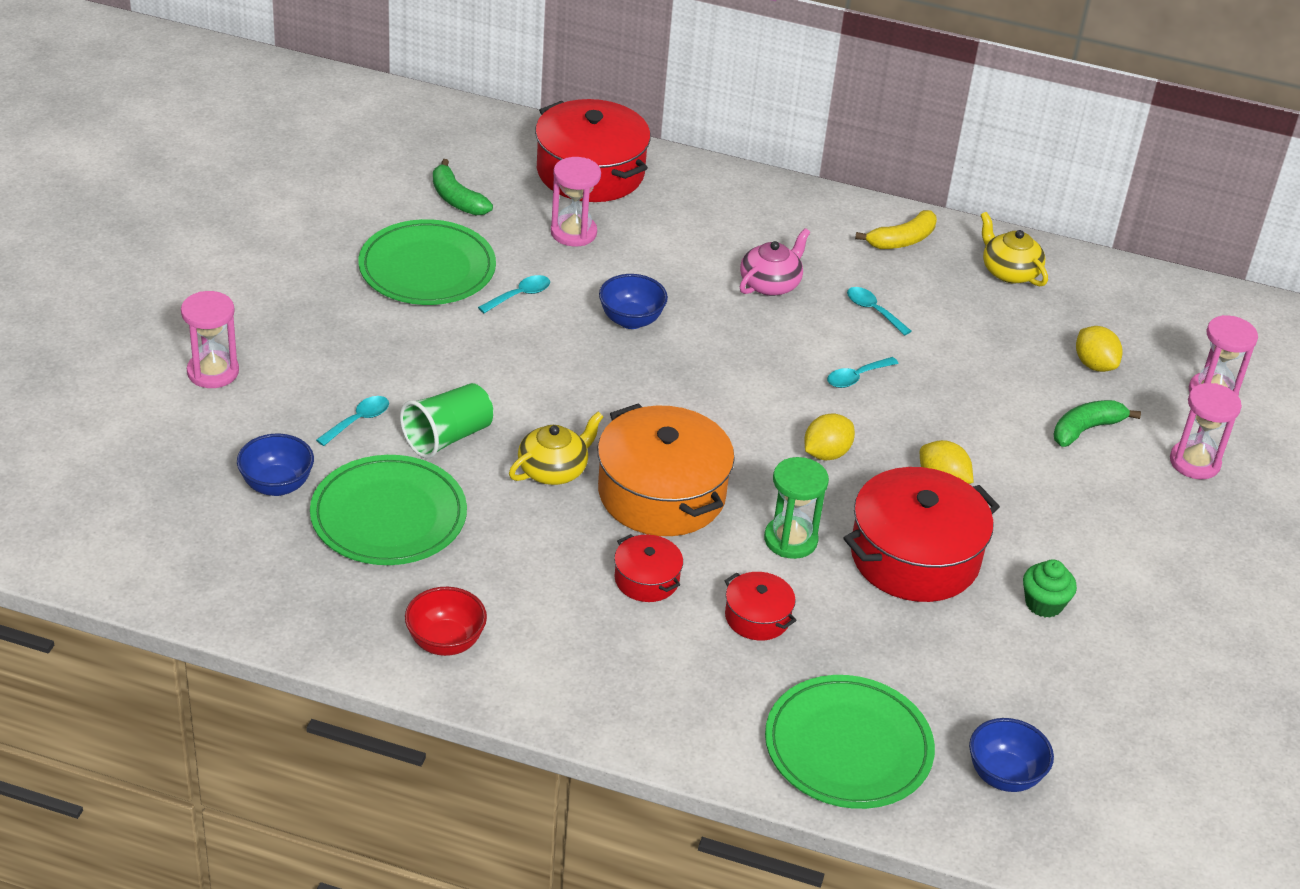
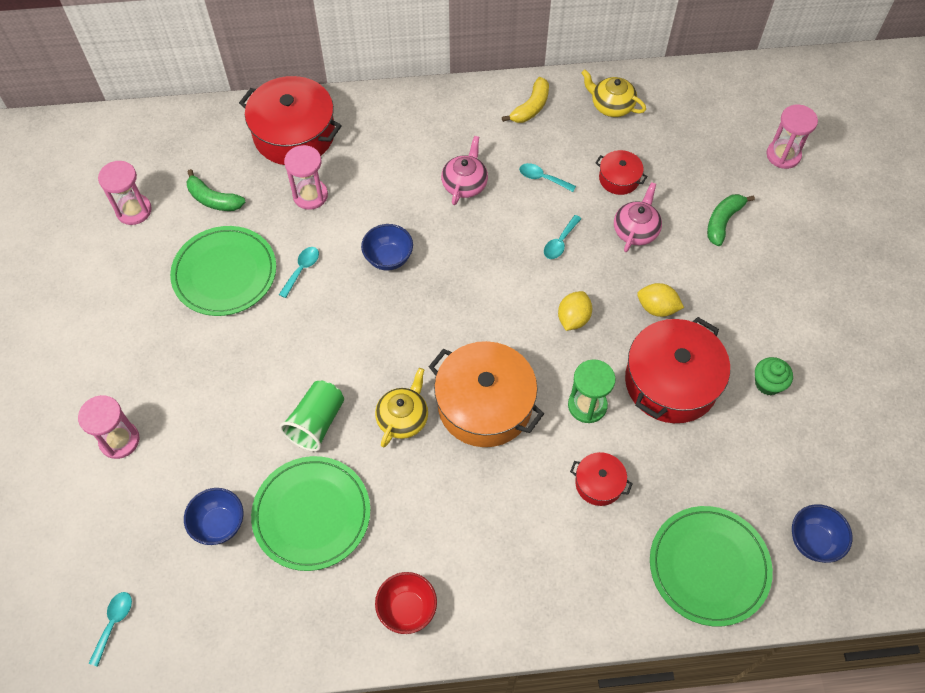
camera: 20 degrees left, 20 degrees up
turquoise spoon [316,396,389,446] -> turquoise spoon moved to [89,592,132,667]
red pot [614,534,683,602] -> red pot moved to [596,150,648,195]
yellow lemon [1076,326,1122,372] -> none
pink hourglass [1170,383,1242,479] -> pink hourglass moved to [98,161,152,225]
none -> pink teapot [614,182,662,252]

